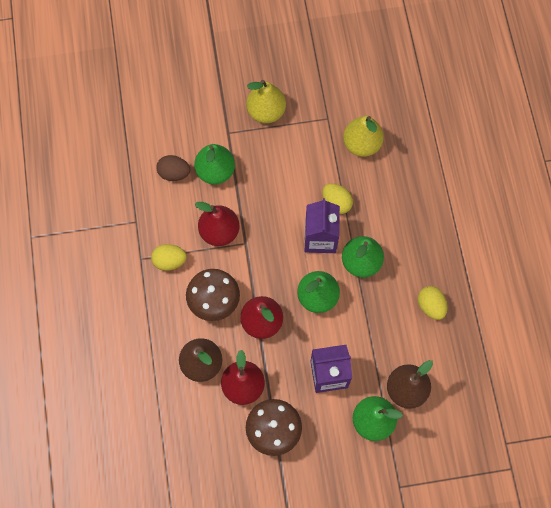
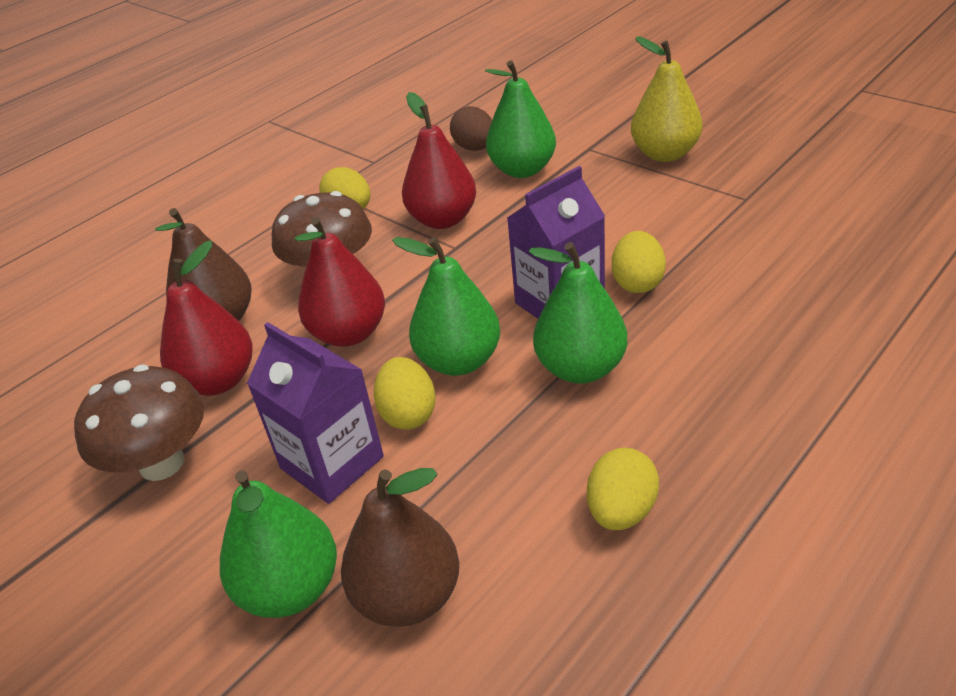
camera: 55 degrees right, 30 degrees down
yellow pear [343,116,384,157] -> none
none -> yellow egg [374,357,436,430]

